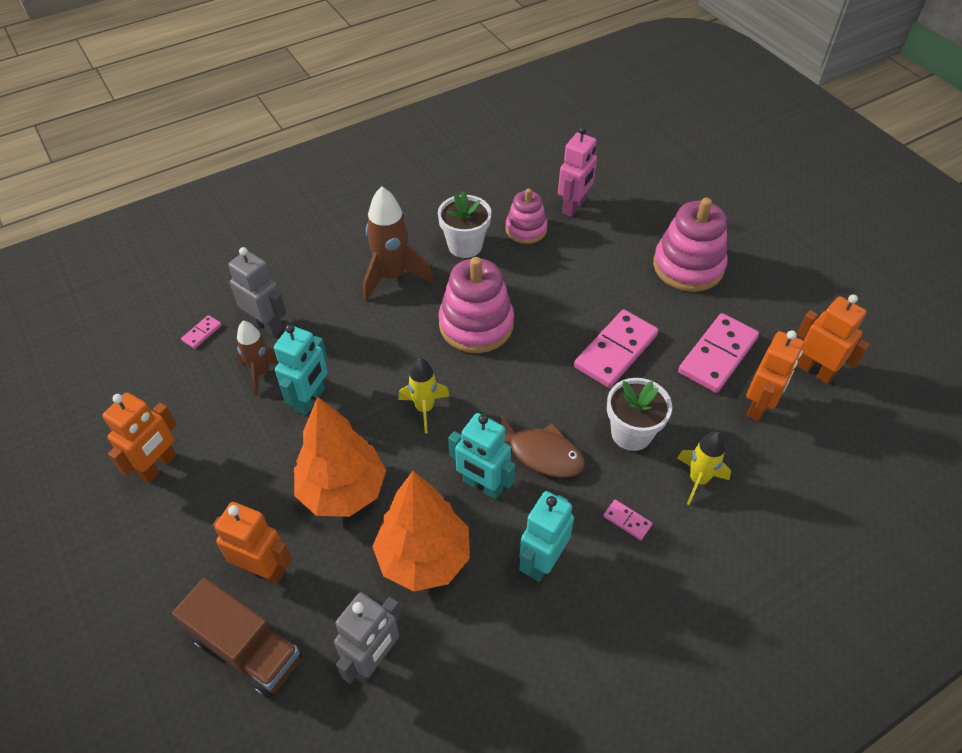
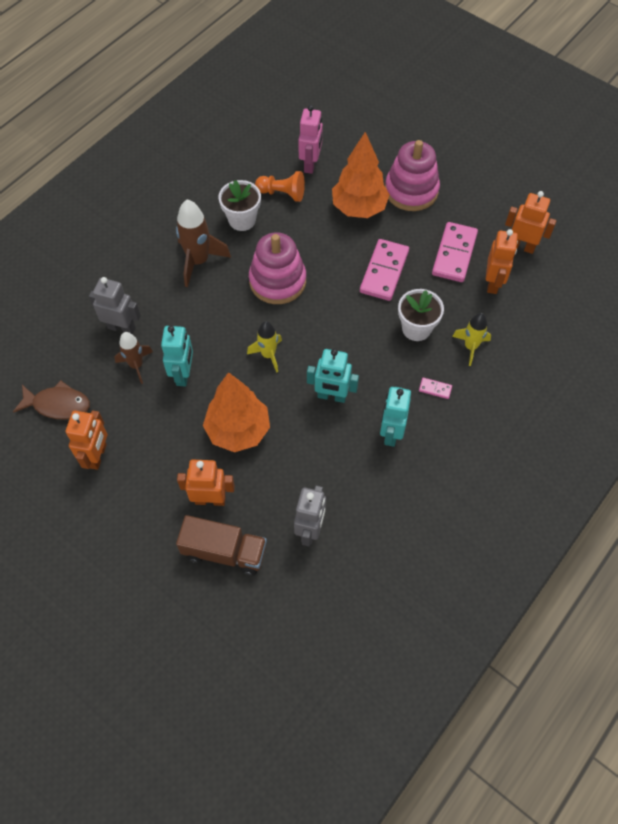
camera: 20 degrees left, 10 degrees up
pink domino [181,315,222,349] -> none
orange tree [372,471,470,592] -> orange tree moved to [332,132,390,218]
brown fish [501,414,585,478] -> brown fish moved to [13,380,90,420]
pink stacking toy [505,189,548,244] -> orange pawn [255,171,305,202]

